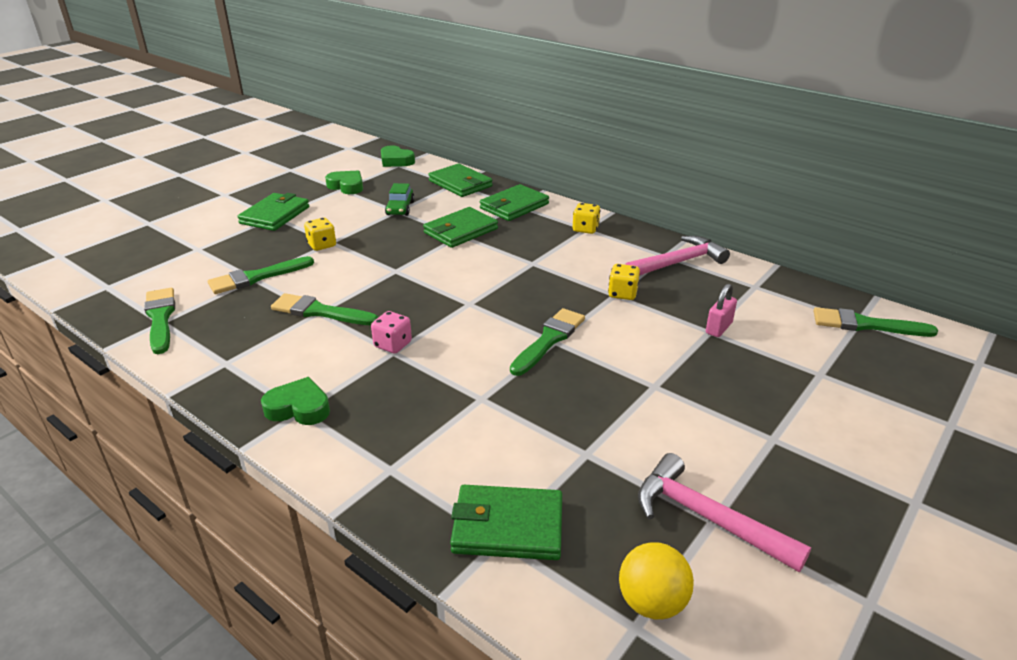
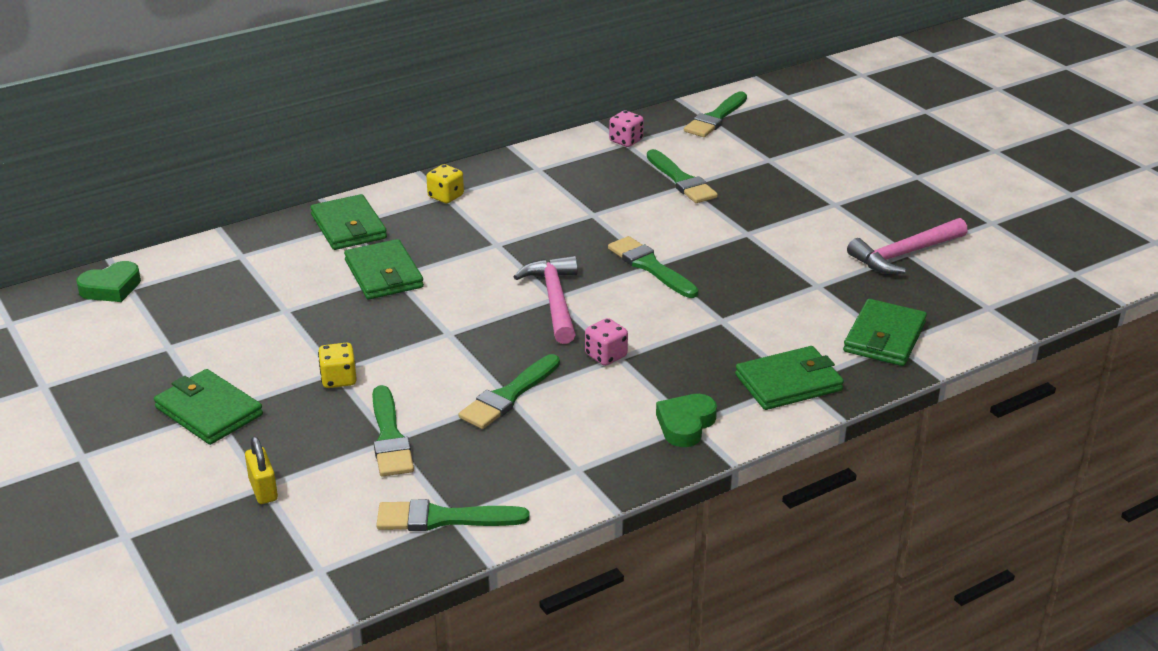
camera: 70 degrees left, 0 degrees up
green heart [325,171,363,194] -> none
green car [385,183,415,216] -> none
green wallet [428,164,493,197] -> green wallet moved to [735,346,844,410]
yellow dice [608,264,640,300] -> none
yellow ball [619,542,694,620] -> none
pink hammer [625,236,730,276] -> pink hammer moved to [514,256,578,344]
pink padlock [706,284,737,337] -> green brush [647,149,718,203]
none -> yellow padlock [245,436,278,504]
none -> pink dice [609,110,644,147]

